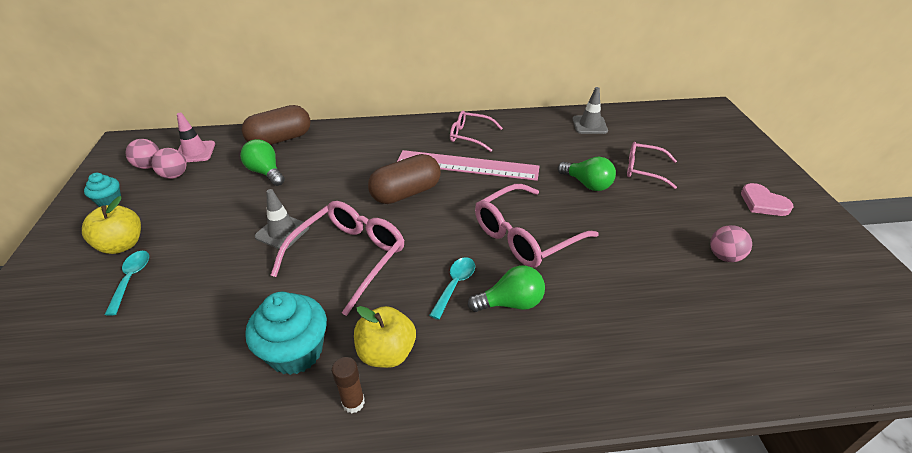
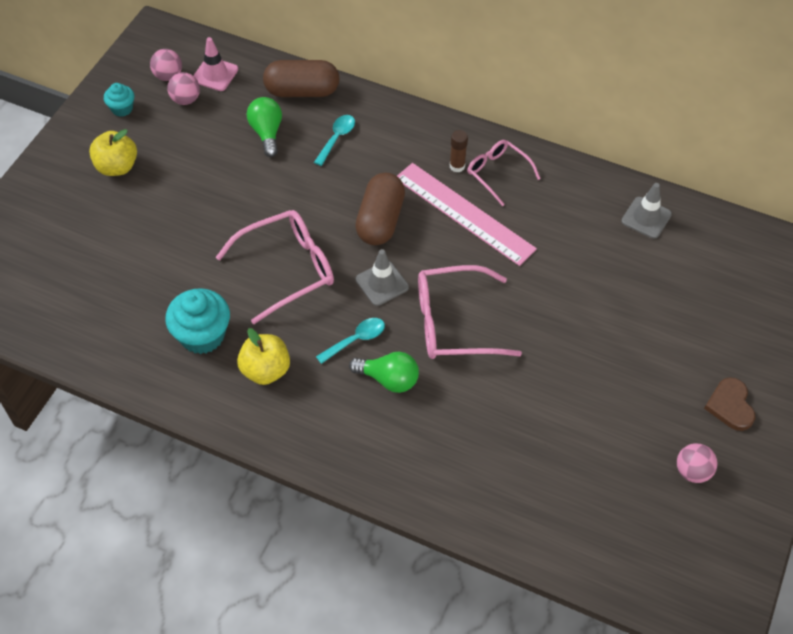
camera: 30 degrees right, 15 degrees up
turquoise spoon [105,251,149,316] -> turquoise spoon moved to [314,115,355,166]
grey traffic cone [255,189,309,249] -> grey traffic cone moved to [356,249,409,306]
brown glue stick [332,357,365,413] -> brown glue stick moved to [450,130,468,172]
brown capsule [368,154,441,204] -> brown capsule turned 75 degrees counterclockwise [355,173,405,245]
green light bulb [558,157,616,191] -> none
pink glasses [627,142,677,189] -> none
pink ball [710,225,752,262] -> pink ball moved to [677,443,718,483]
pink heart [741,183,794,216] -> brown heart [704,378,755,431]

